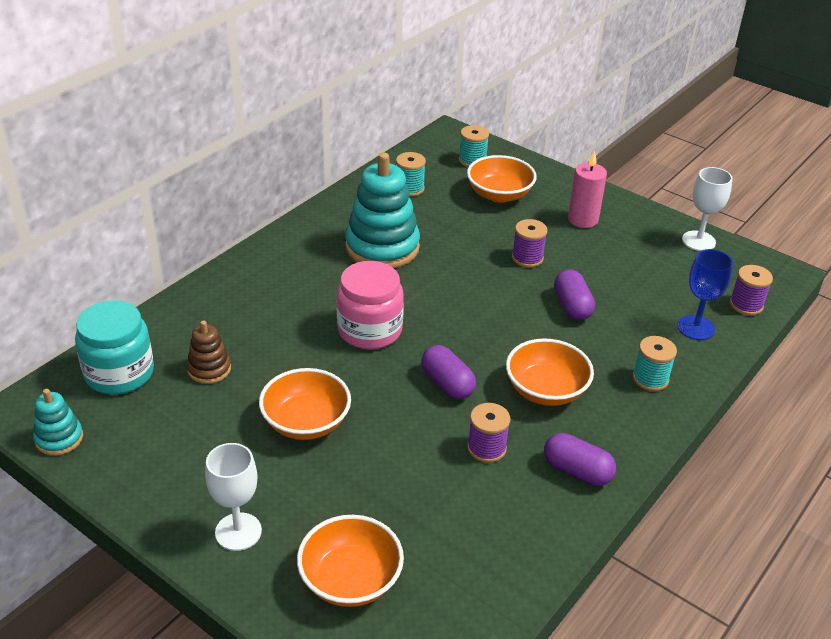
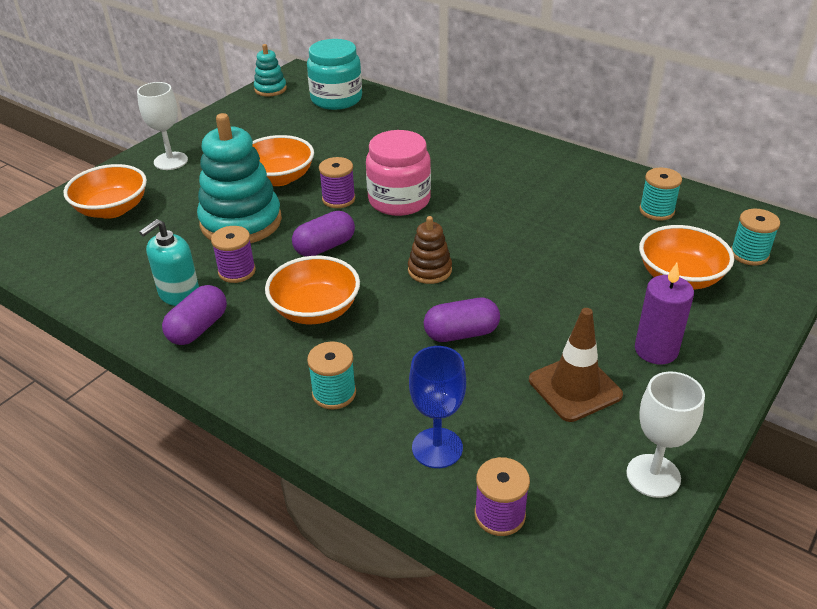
camera: 90 degrees right, 0 degrees up
brown stacking toy [187,320,231,384] -> brown stacking toy moved to [408,216,452,284]
turquoise stacking toy [345,152,420,268] -> turquoise stacking toy moved to [197,113,282,243]
purple spool [512,219,548,268] -> purple spool moved to [319,157,355,208]
pink candle [568,151,607,228] -> purple candle [635,263,694,364]
none -> turquoise soap dispenser [139,219,199,306]
none -> brown traffic cone [529,308,623,422]

